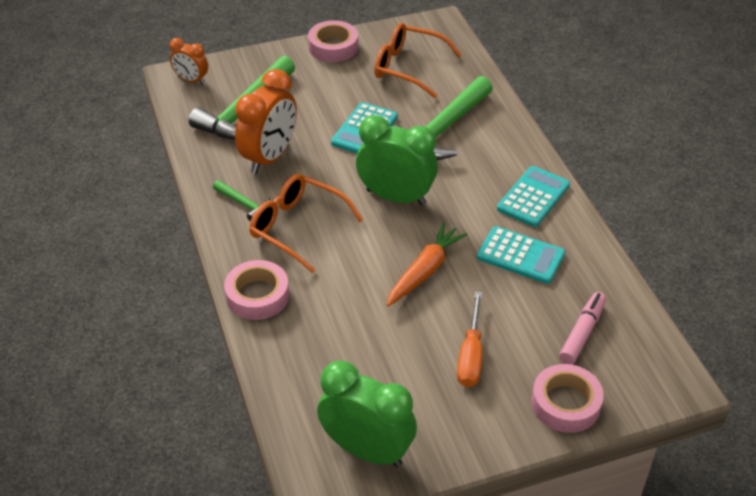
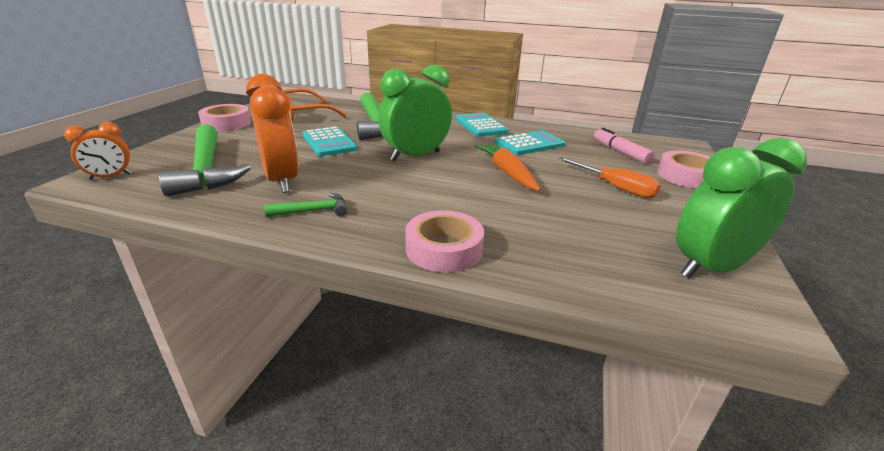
camera: 55 degrees left, 15 degrees down
orange glasses [249,174,363,273] -> none

